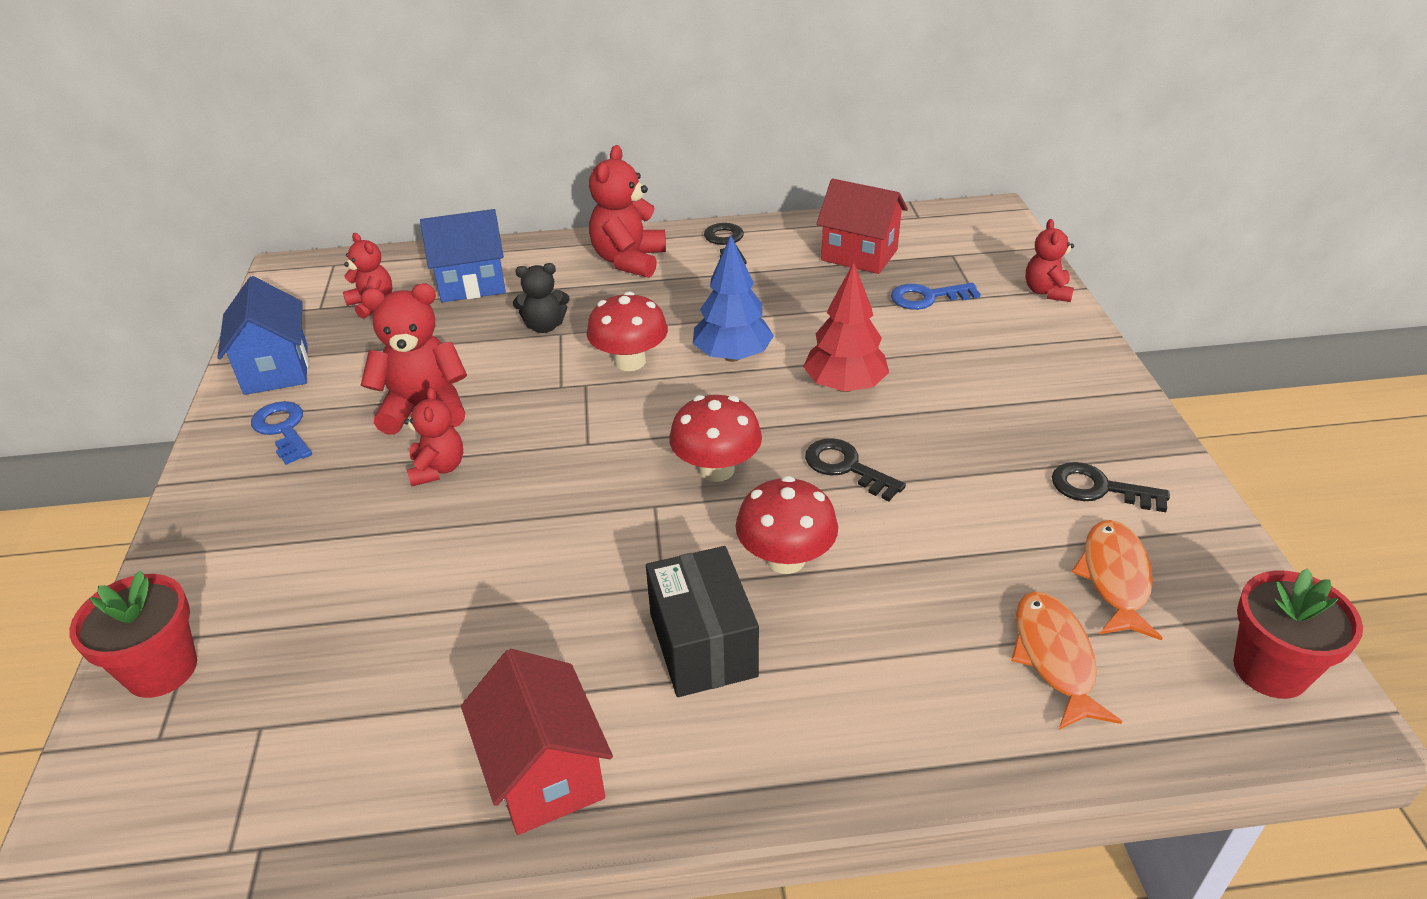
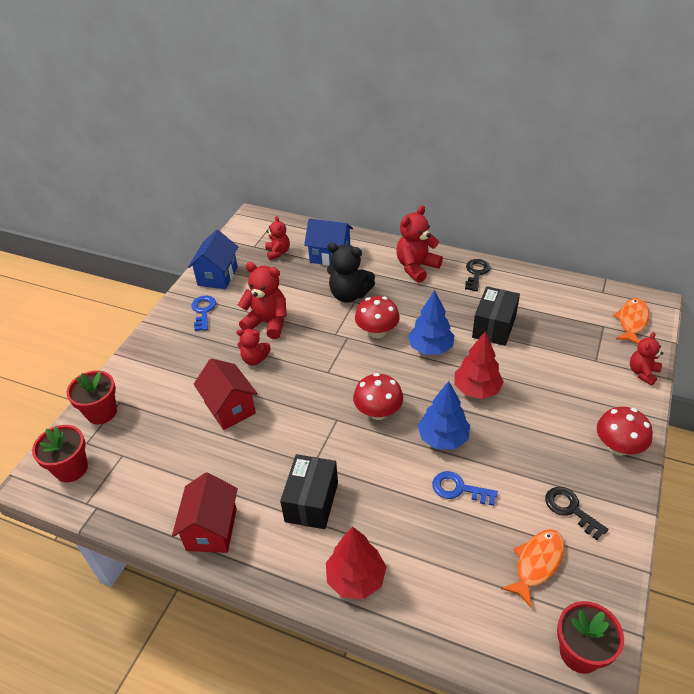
camera: 30 degrees right, 5 degrees up
red teddy bear [404,387,463,487] -> red teddy bear turned 75 degrees clockwise [236,329,271,365]
black teddy bear [513,263,570,333] -> black teddy bear [327,243,375,303], size x1.62
red mushroom [736,476,838,574] -> red mushroom moved to [597,407,653,456]
black key [805,438,906,501] -> blue tree [418,381,470,449]
red house [816,179,908,274] -> red house moved to [194,358,258,430]
blue key [891,283,981,310] -> blue key moved to [432,471,498,506]
orange fish [1011,591,1122,730] -> orange fish moved to [613,298,649,344]
none -> red flower pot [32,425,88,482]
none -> red tree [326,527,387,599]
none -> black box [472,286,520,346]

